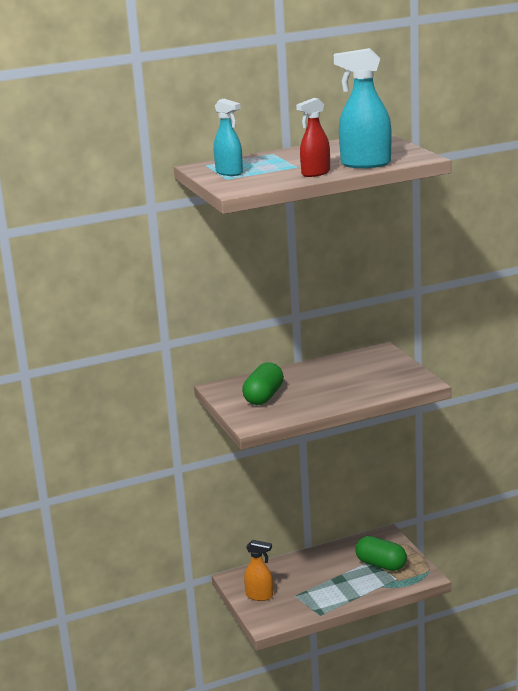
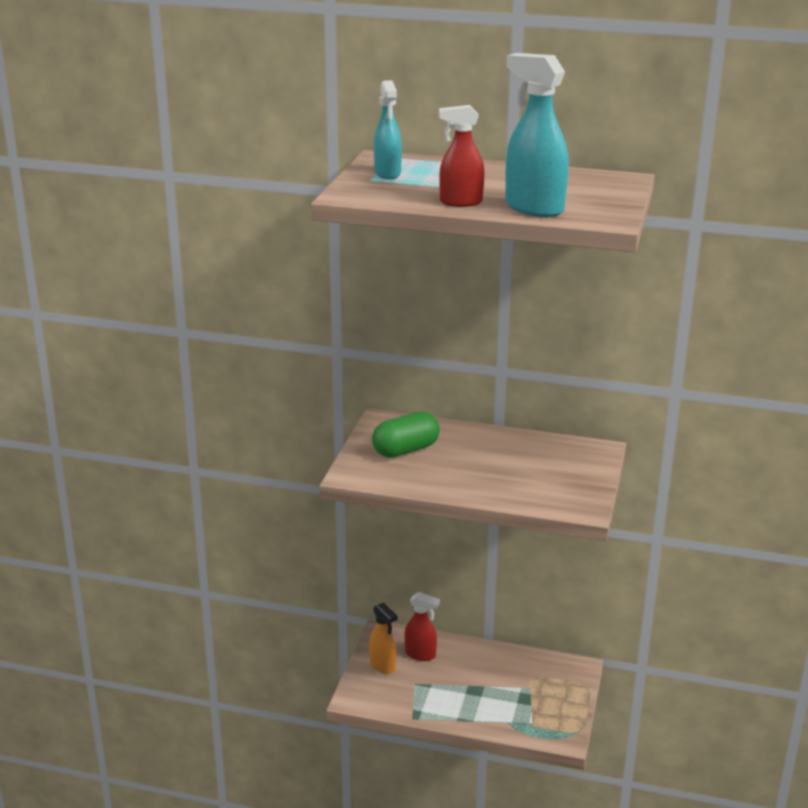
camera: 35 degrees right, 5 degrees up
green capsule [355,536,407,571] -> none
none -> red spray bottle [404,592,440,661]

